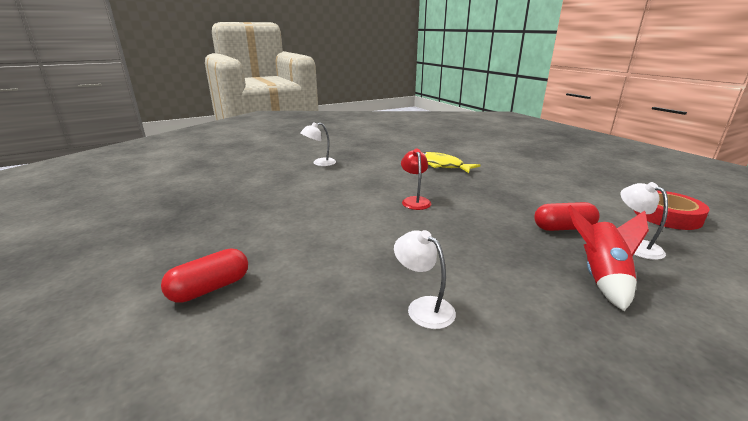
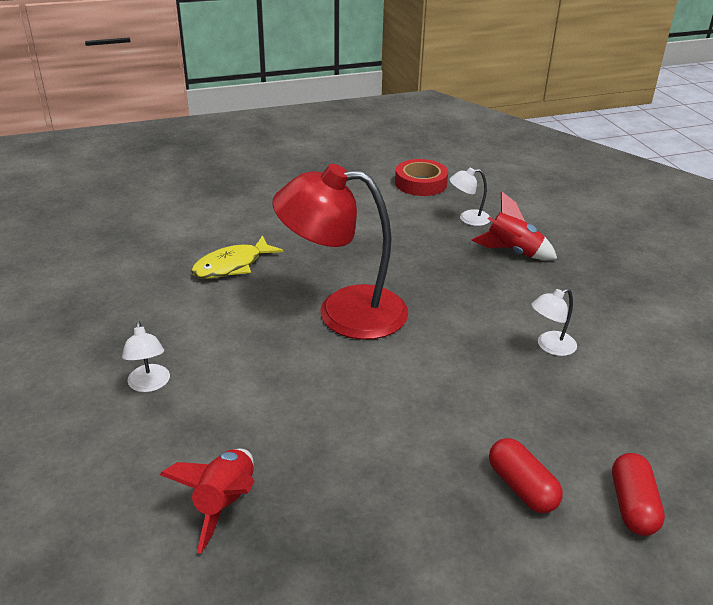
camera: 80 degrees left, 10 degrees up
red lamp [401,148,431,210] -> red lamp [272,164,408,340], size x2.38
red capsule [534,202,600,231] -> red capsule moved to [612,453,665,536]
none -> red rocket [160,449,255,554]

